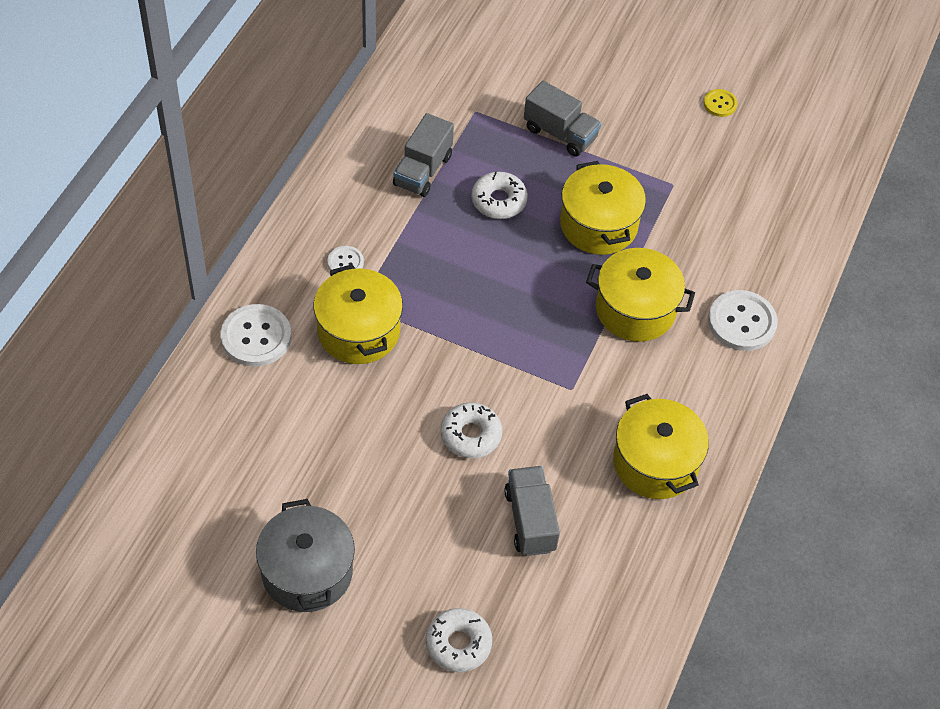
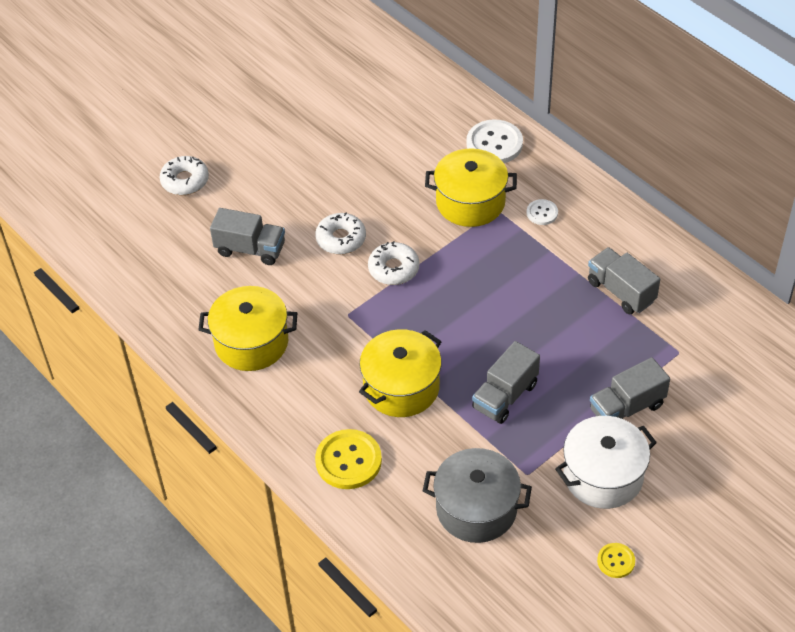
camera: 120 degrees right, 5 degrees down
grey pot [256,499,355,612] -> grey pot moved to [423,448,532,543]
white donut [472,172,528,219] -> white donut moved to [368,241,419,285]
yellow pot [560,161,646,255] -> grey truck [472,341,540,424]
white button [708,290,778,351] -> yellow button [315,429,382,489]
none -> white pot [555,416,657,509]

